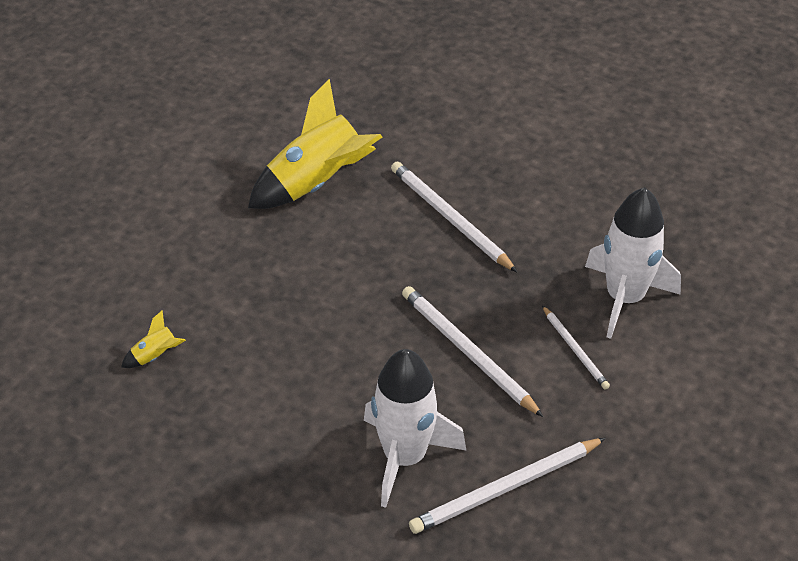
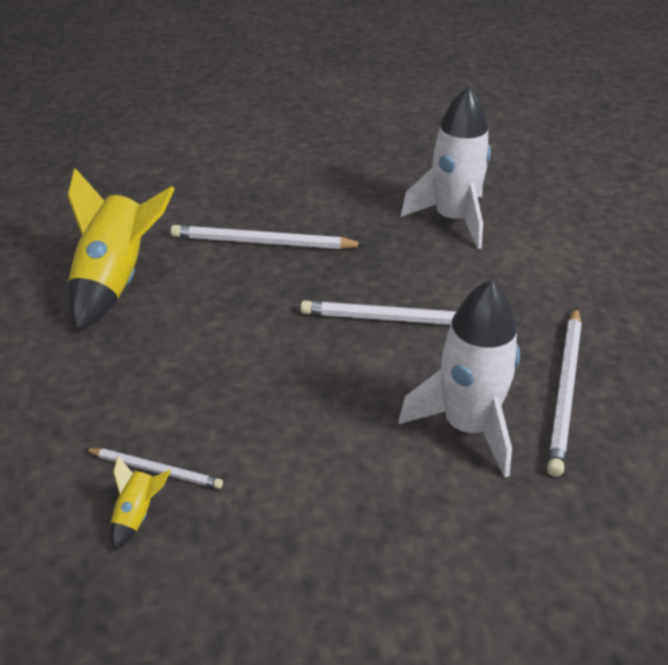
camera: 45 degrees left, 5 degrees down
white pencil [542,305,610,390] -> white pencil moved to [85,448,223,489]

